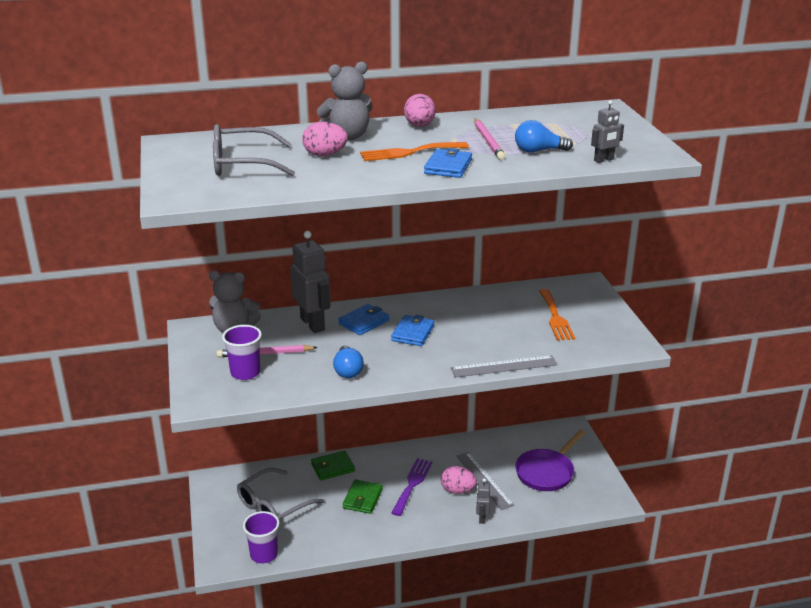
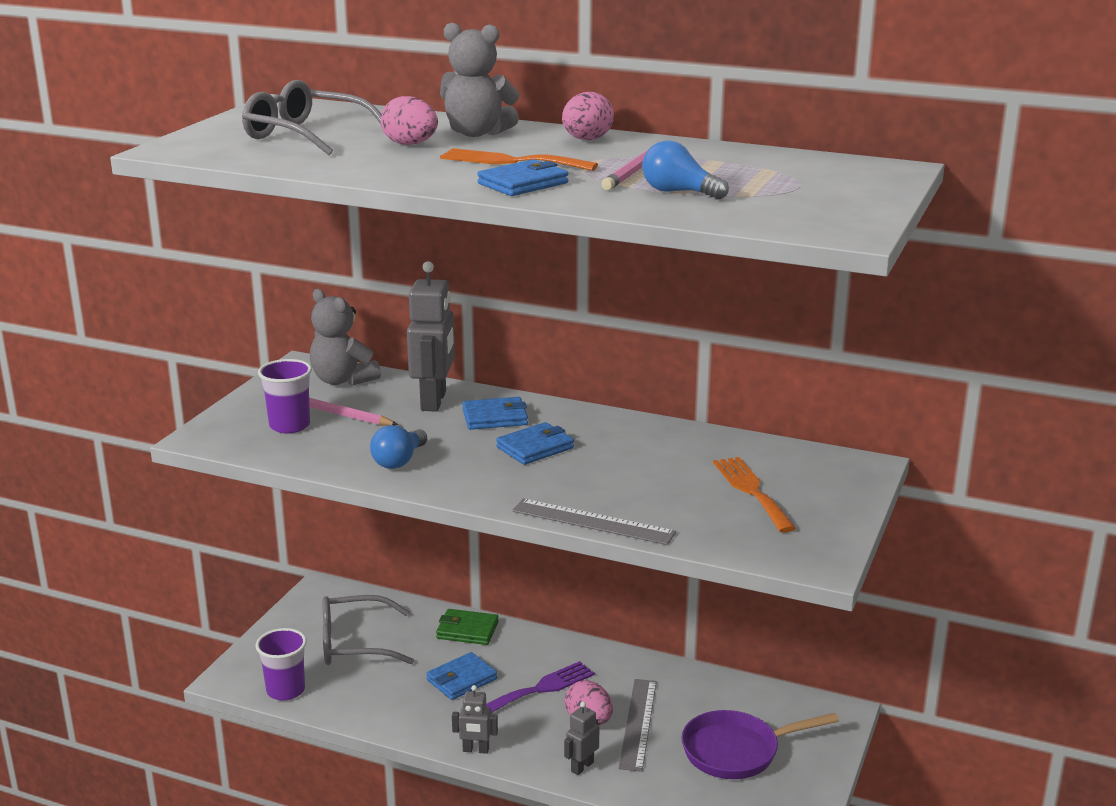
camera: 35 degrees right, 5 degrees down
green wallet [343,480,383,514] -> blue wallet [426,652,497,700]
orange fork [539,289,575,341] -> orange fork turned 135 degrees clockwise [713,457,796,533]
grey robot [591,100,624,163] -> grey robot moved to [452,685,498,754]

